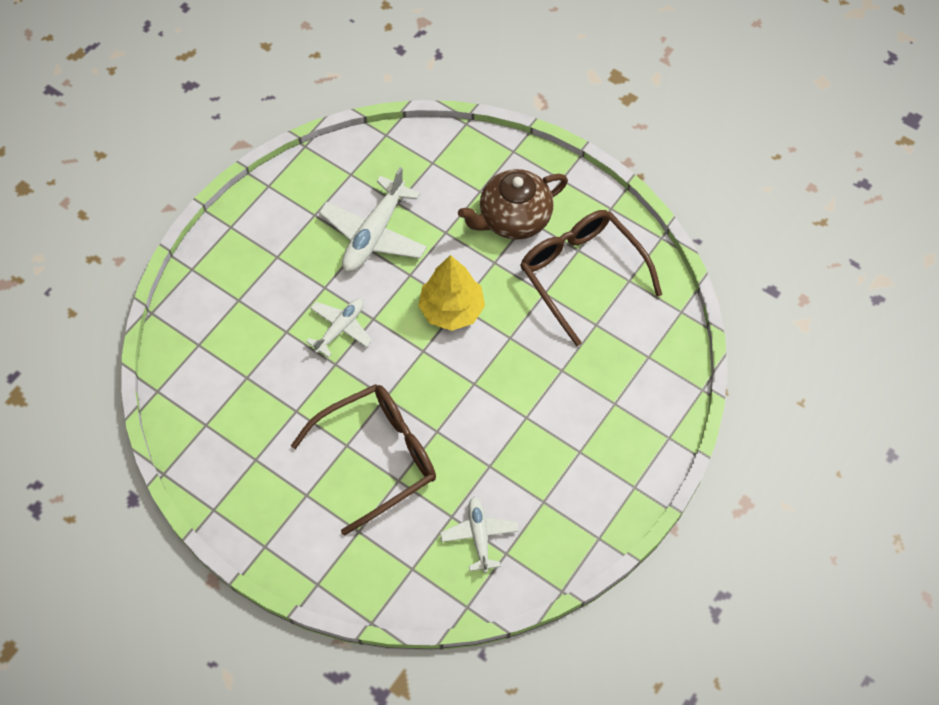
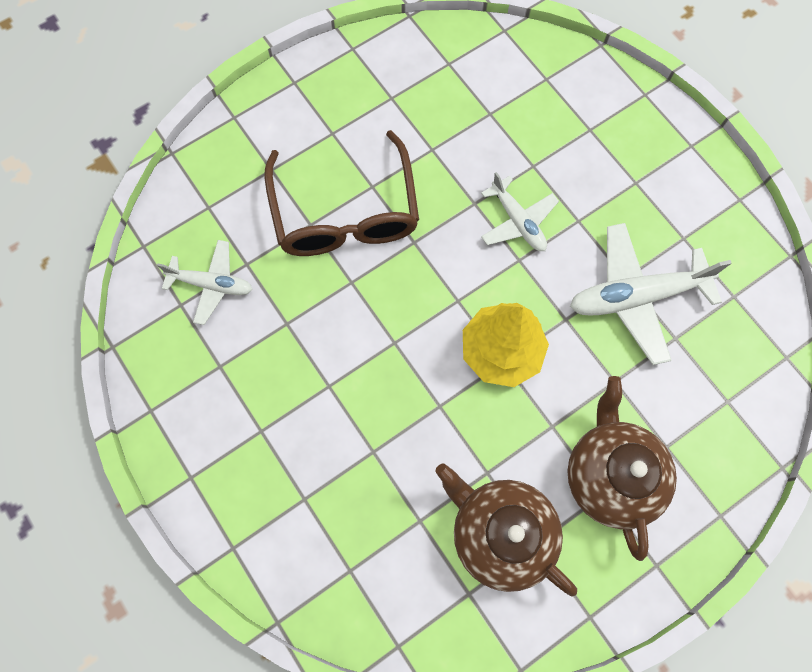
camera: 110 degrees right, 10 degrees up
white plane [319,167,427,272] -> white plane turned 60 degrees counterclockwise [570,223,732,365]
brown glasses [520,210,662,346] -> brown teapot [435,463,577,597]

